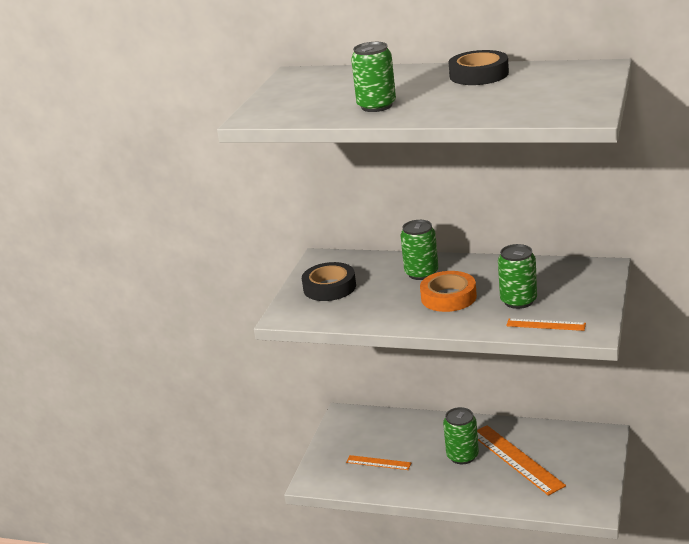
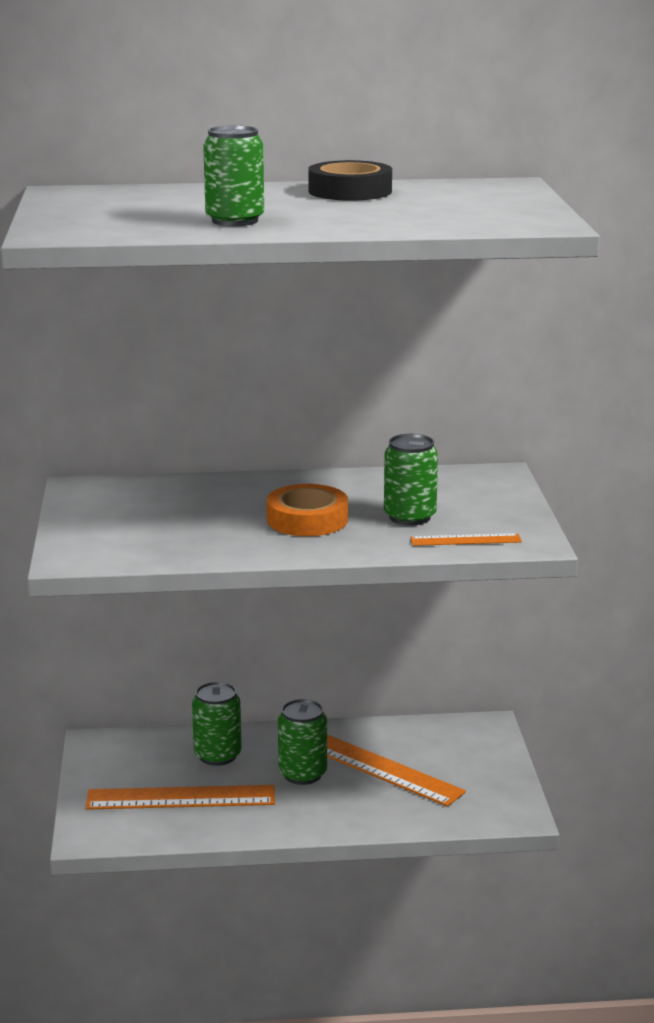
camera: 25 degrees left, 5 degrees down
black tape [302,262,356,301] -> none
orange ruler [346,455,411,470] -> orange ruler [85,785,275,810], size x1.87
green can [400,220,439,280] -> green can moved to [192,682,242,766]

